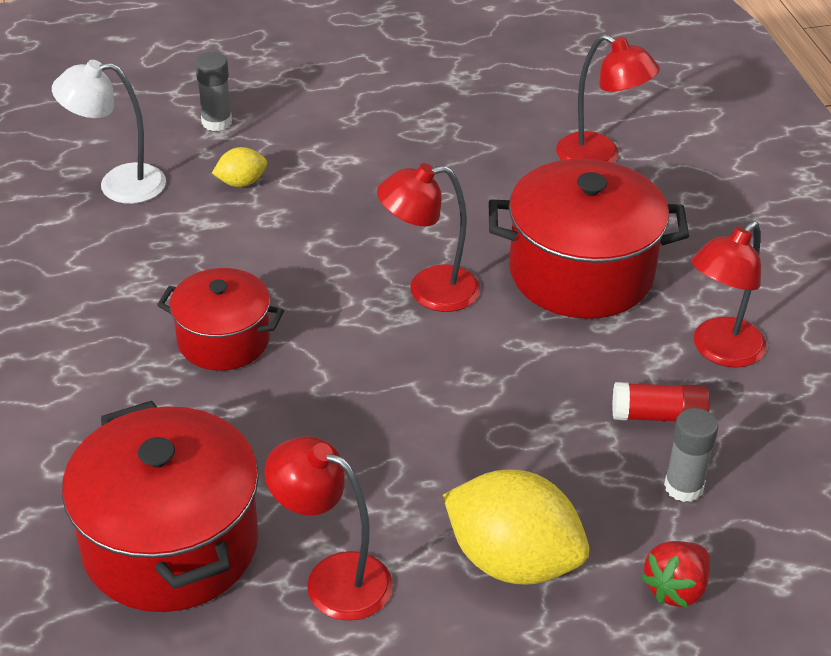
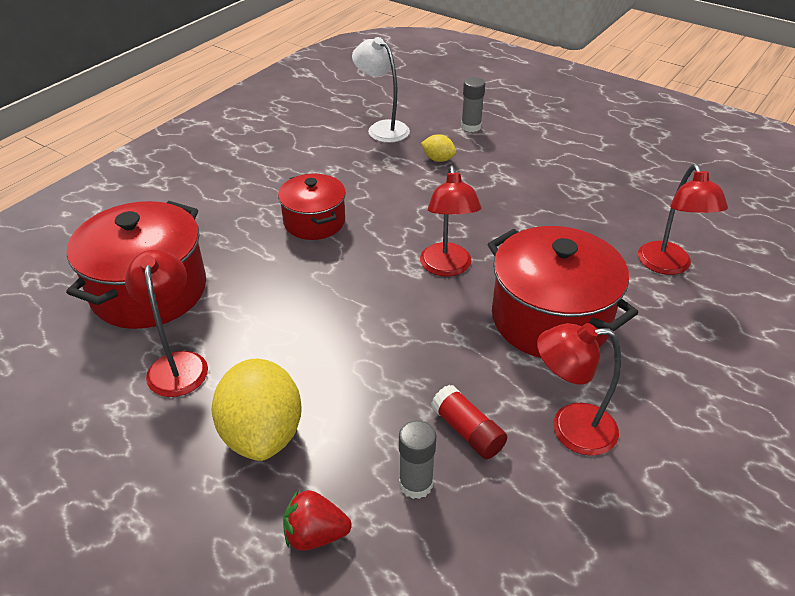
camera: 50 degrees right, 0 degrees up
red lamp [377,163,480,312] -> red lamp turned 135 degrees counterclockwise [420,165,482,277]

